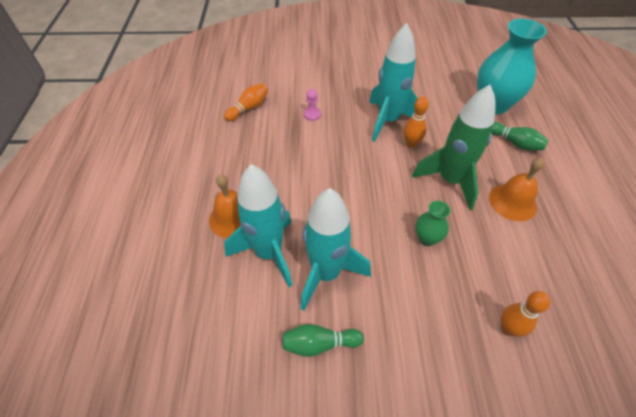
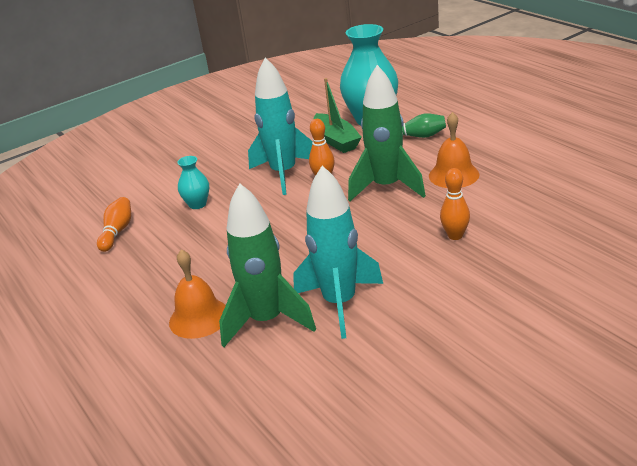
camera: 30 degrees left, 20 degrees down
turquoise rocket [224,164,292,287] -> green rocket [219,183,316,347]
green bowling pin [282,324,364,357] -> none
pink pawn [303,89,321,121] -> turquoise vase [177,156,209,209]
green vase [415,201,450,246] -> none
orange bowling pin [501,291,551,337] -> orange bowling pin moved to [440,168,470,240]
none -> green boat [314,78,362,153]

